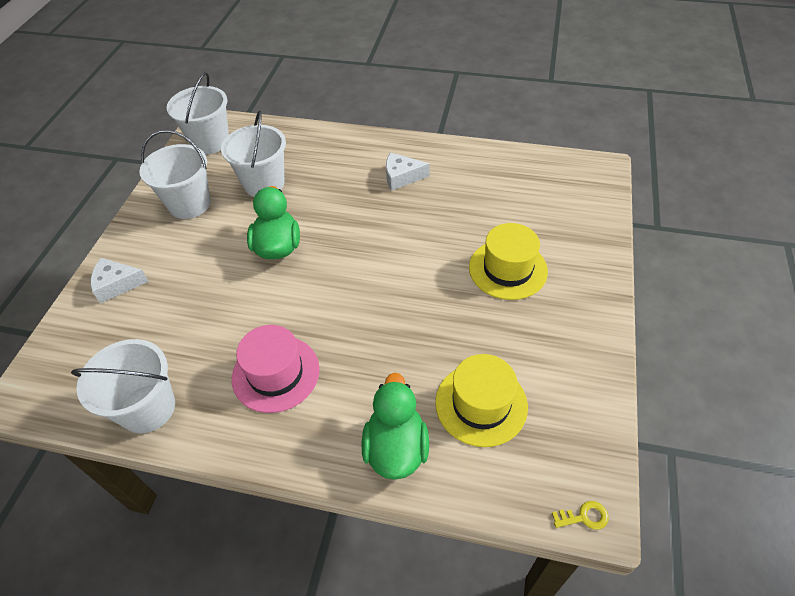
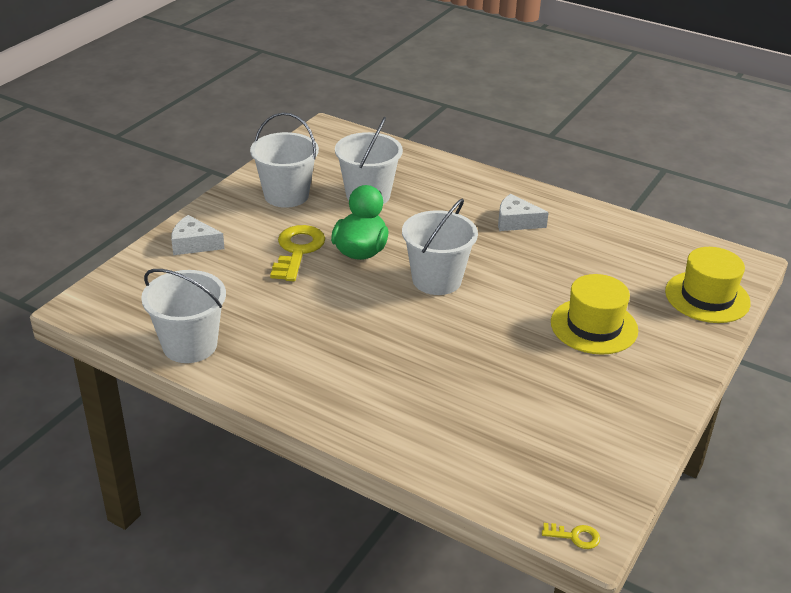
camera: 15 degrees right, 15 degrees down
white bucket [167,72,229,154] -> white bucket moved to [402,199,478,295]
pink hat [232,325,320,413] -> none
green duck [362,373,429,480] -> none
yellow hat [435,354,528,447] -> yellow hat moved to [665,247,751,323]
none -> yellow key [270,225,325,281]

